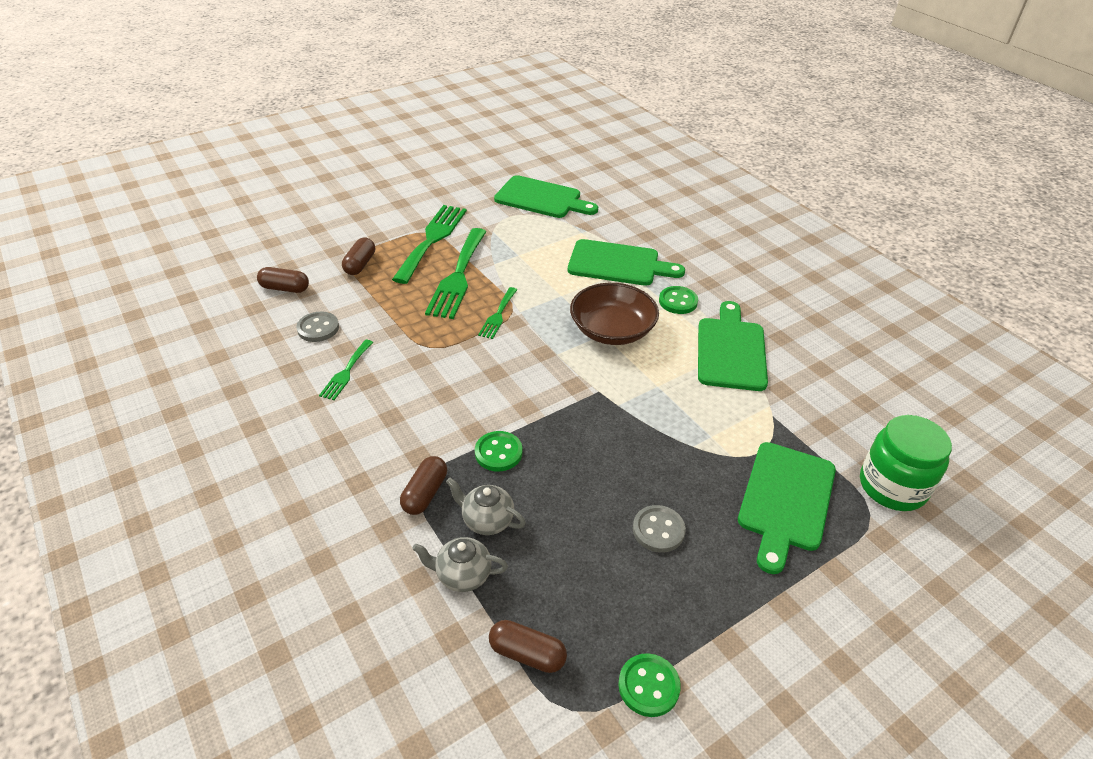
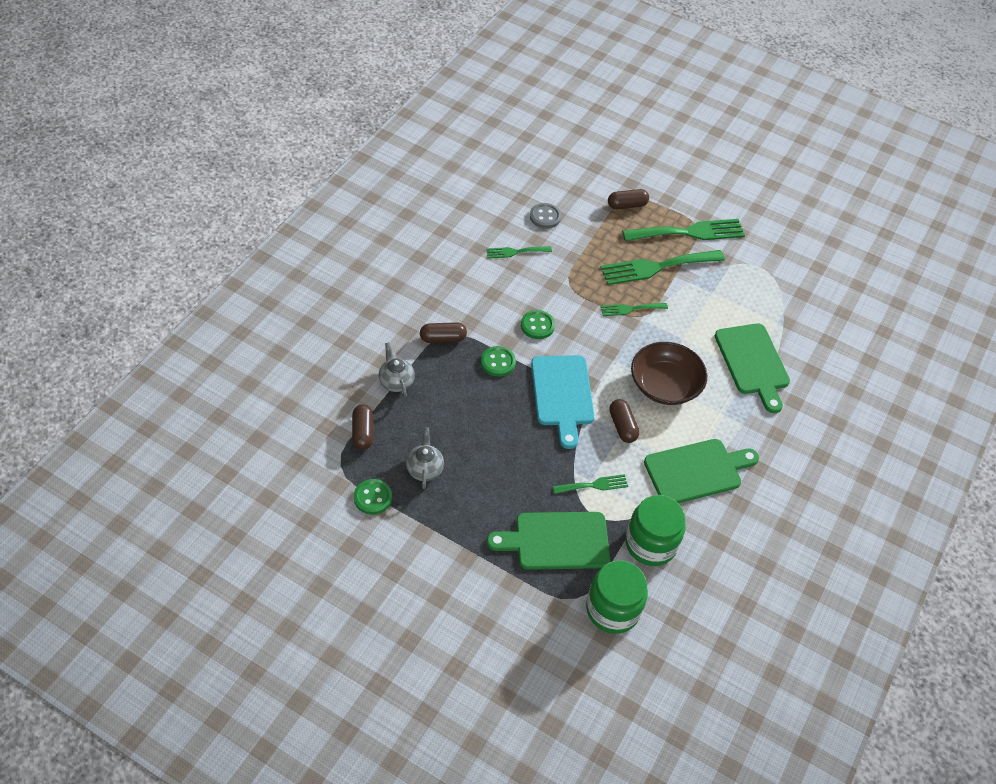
camera: 60 degrees right, 10 degrees up
brown capsule [257,267,309,293] -> brown capsule moved to [609,399,639,443]
grey teapot [446,477,526,535] -> grey teapot moved to [406,427,444,489]
green cutting board [494,175,598,218] -> none
grey button [633,505,686,553] -> none
green button [659,286,698,314] -> green button moved to [521,310,555,339]
none -> turquoise cutting board [531,355,594,449]
none -> green fork [553,474,628,494]
none -> green jar [625,495,686,566]

